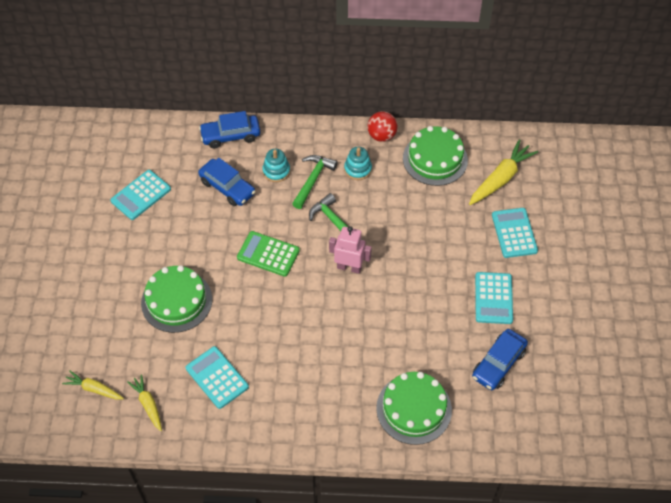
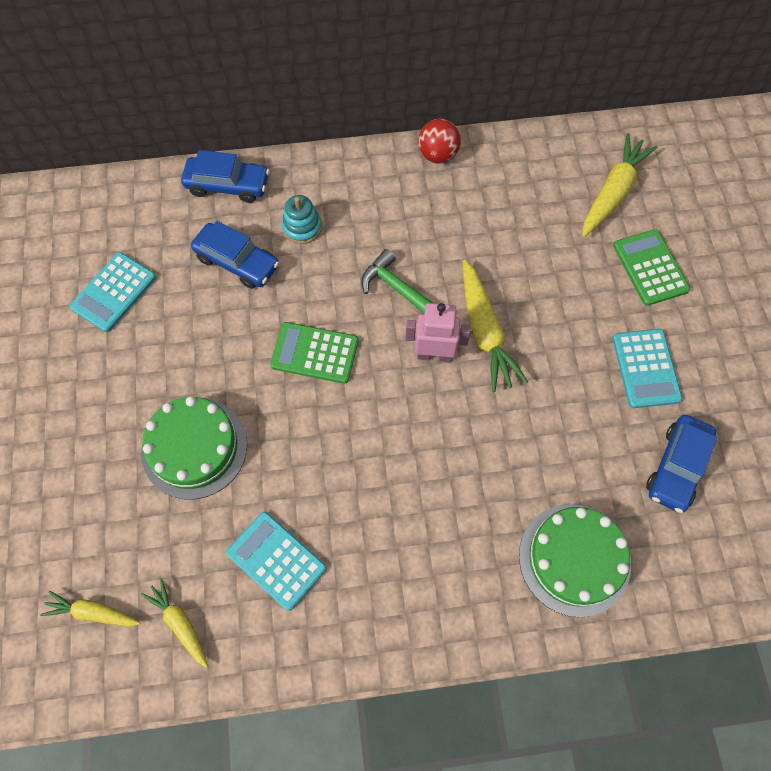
camera: 10 degrees left, 10 degrees up
blue car [199,111,260,148] -> blue car turned 150 degrees counterclockwise [181,150,269,203]
green hammer [292,155,338,209] -> none
turquoise stacking toy [344,147,372,180] -> none
green cake [403,126,468,186] -> none
turquoise calculator [492,208,538,258] -> green calculator [613,229,690,306]
none -> yellow carrot [463,260,528,392]

